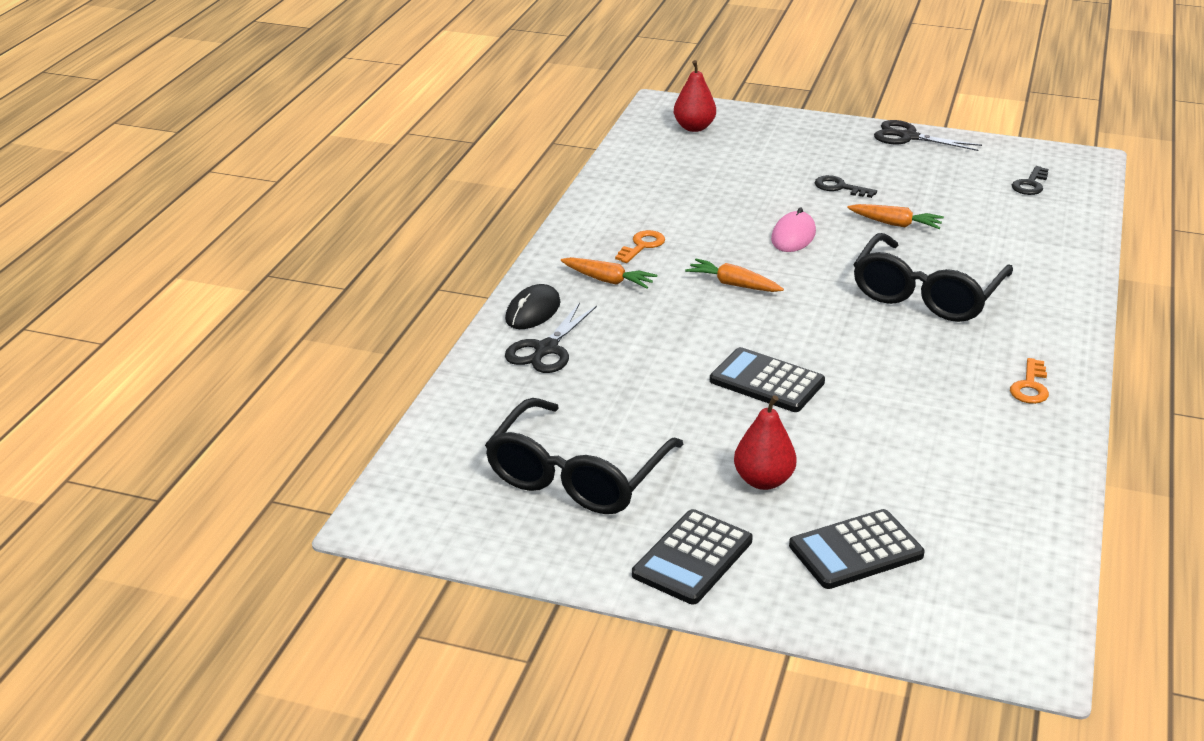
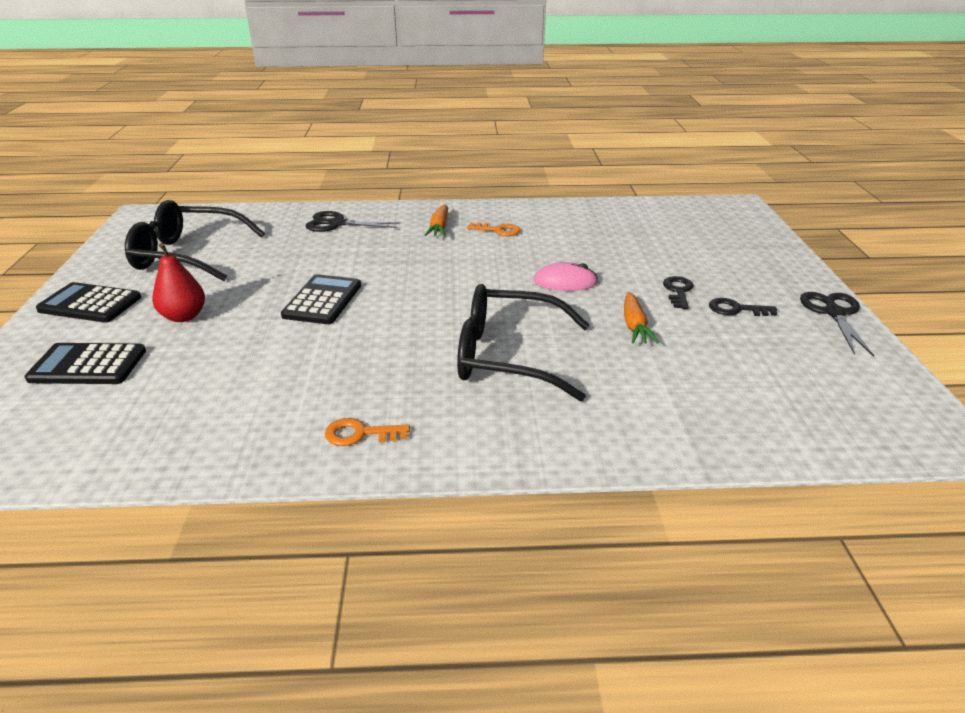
camera: 70 degrees right, 0 degrees up
black mouse [505,284,561,329] -> none
red pear [674,60,716,132] -> none
orange carrot [685,258,784,292] -> none
black calculator [789,509,925,589] -> black calculator turned 45 degrees counterclockwise [25,343,146,384]
black key [1012,166,1048,195] -> black key moved to [709,298,777,316]

